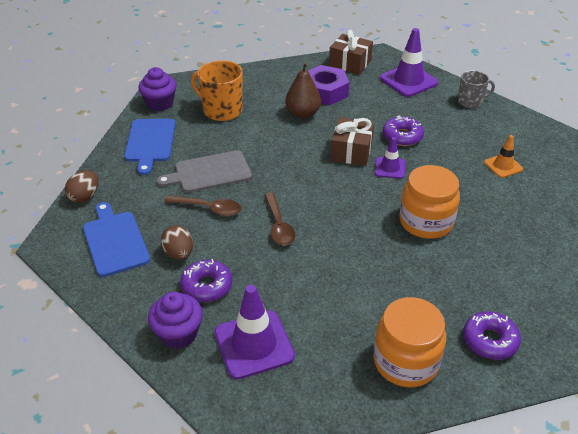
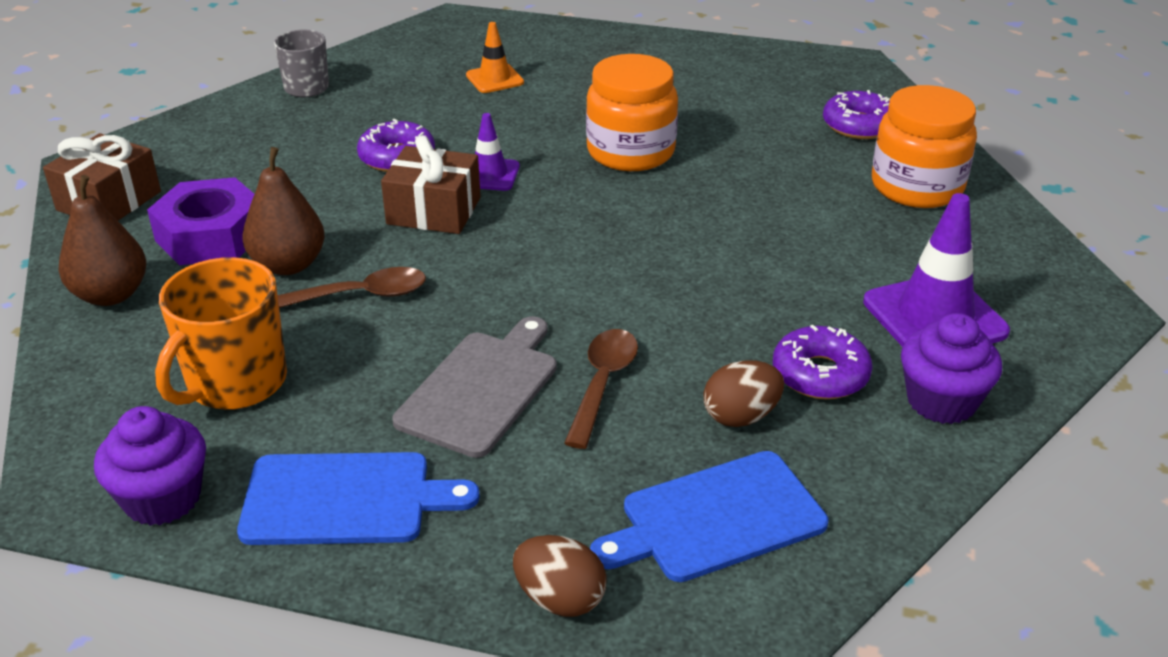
camera: 90 degrees left, 5 degrees down
grey cutting board [156,150,252,193] -> grey cutting board turned 135 degrees counterclockwise [393,316,557,458]
brown spoon [264,192,295,245] -> brown spoon moved to [278,267,426,308]
purple traffic cone [380,28,438,97] -> none
none -> brown pear [59,175,146,306]

